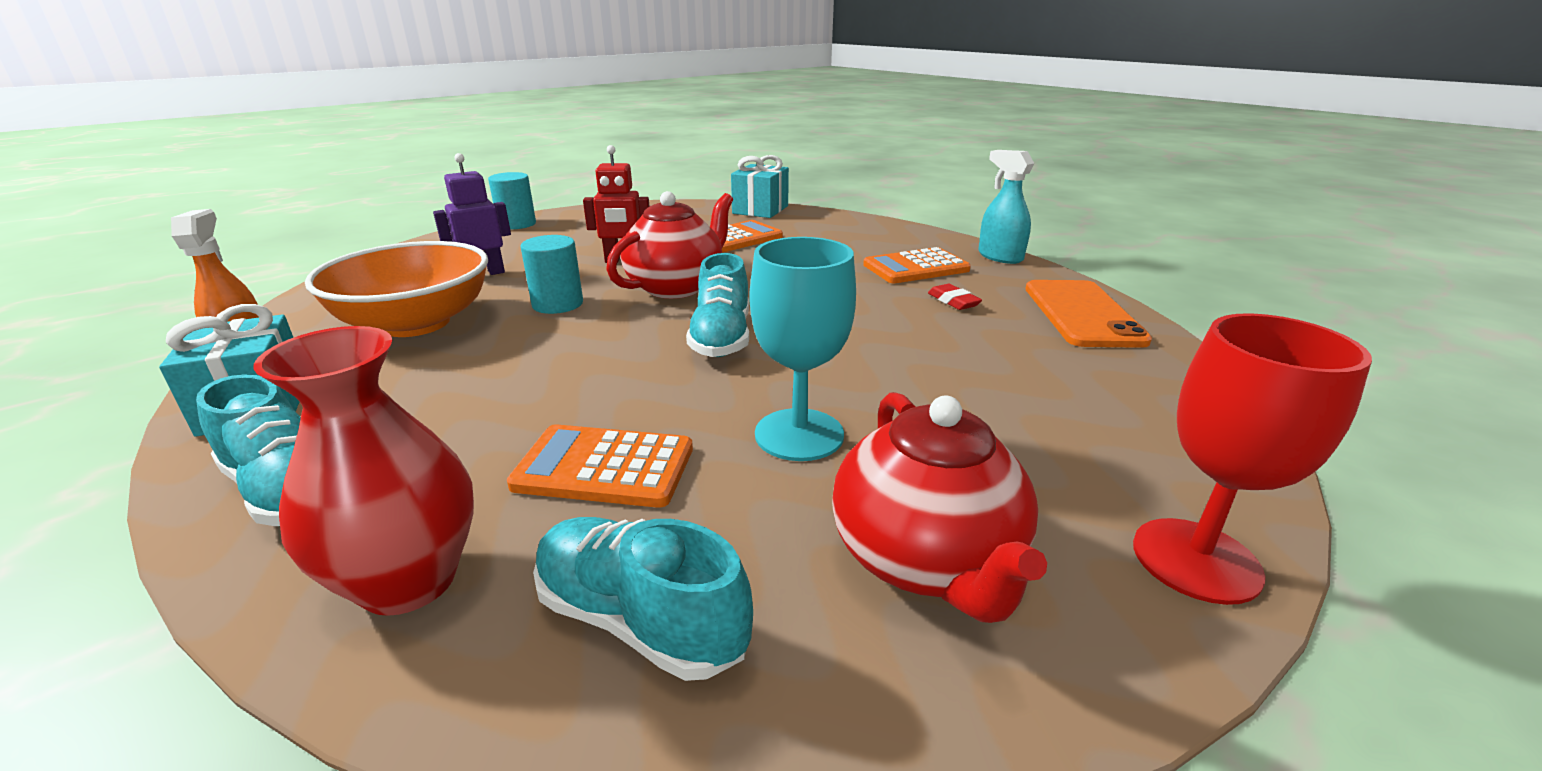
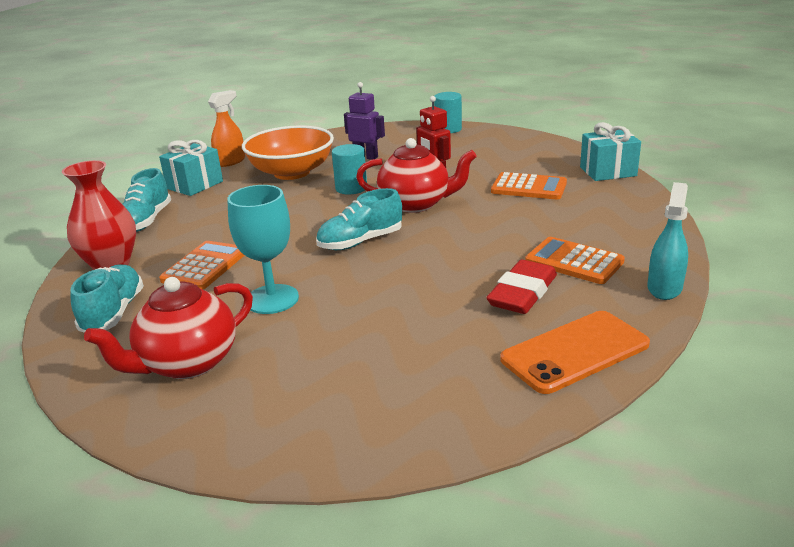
camera: 60 degrees right, 0 degrees up
orange calculator [507,424,693,508] -> orange calculator turned 45 degrees clockwise [159,241,245,289]
red eraser [928,284,982,310] -> red eraser [486,260,557,314], size x1.95
red goblet [1133,313,1372,605] -> none

